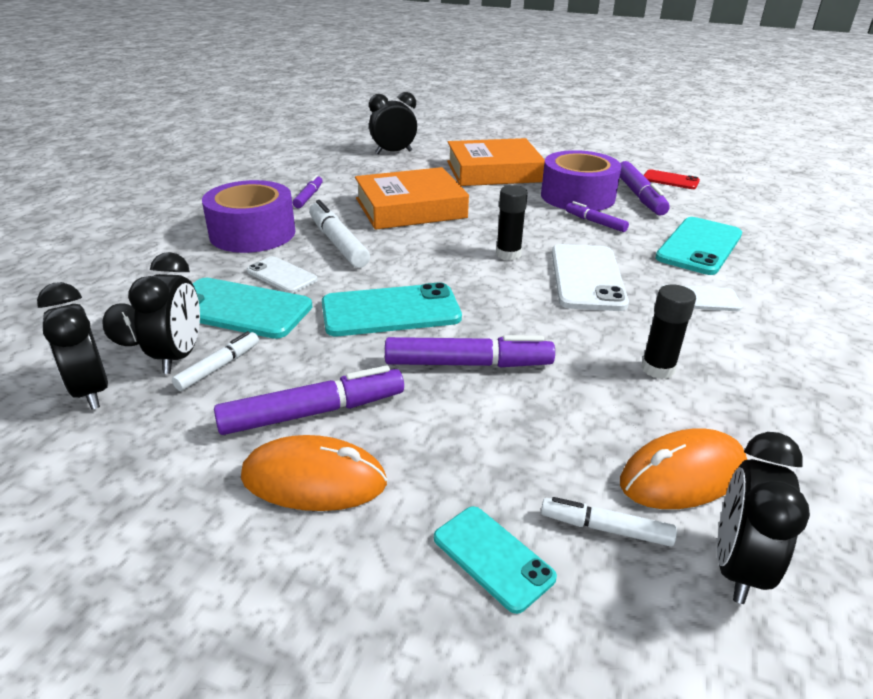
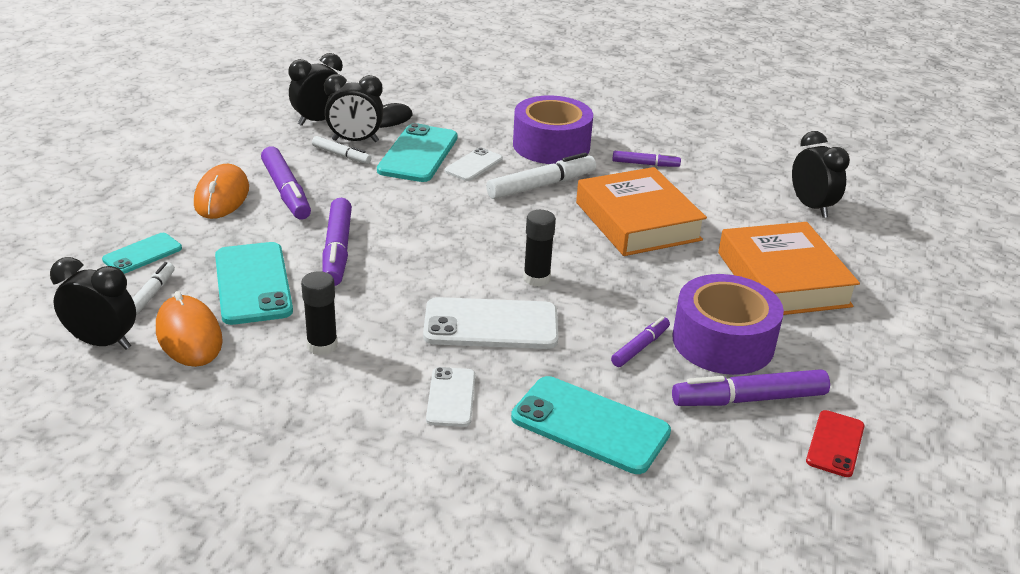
camera: 85 degrees right, 0 degrees up
turquoise phone [322,283,462,336] -> turquoise phone moved to [215,242,293,325]

